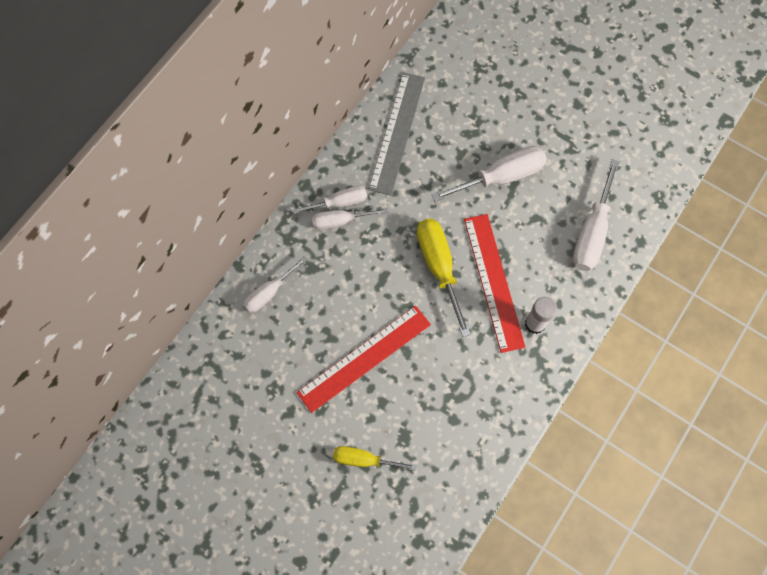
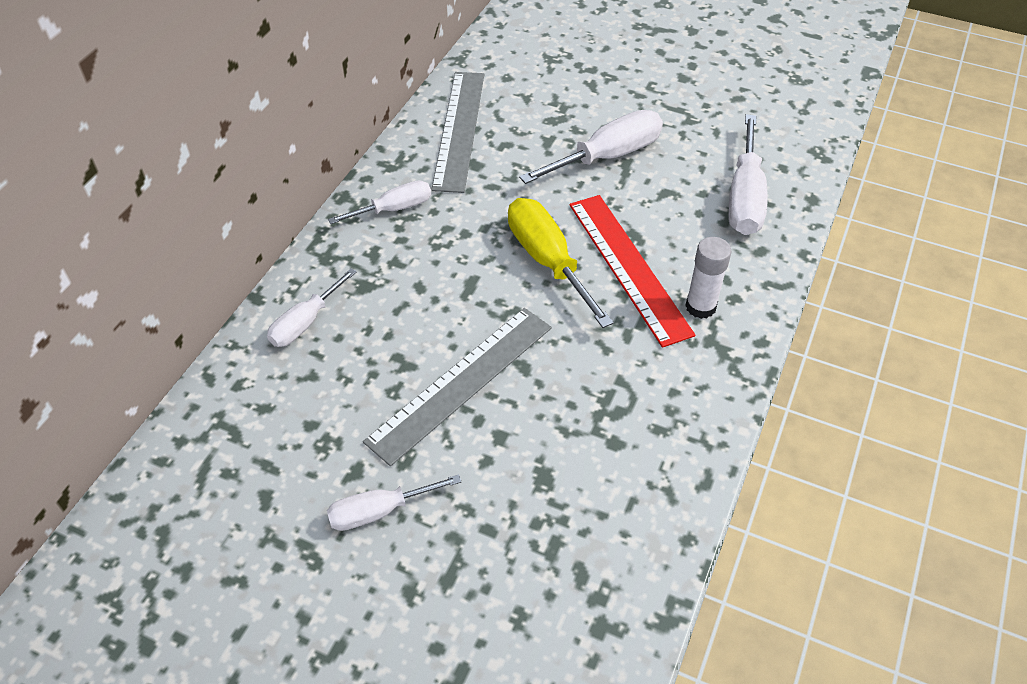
camera: 10 degrees left, 20 degrees down
red ruler [297,306,431,413] -> grey ruler [363,308,552,466]
white screwdriver [312,208,388,230] -> white screwdriver moved to [327,474,461,531]
yellow screwdriver [333,446,417,471] -> none

